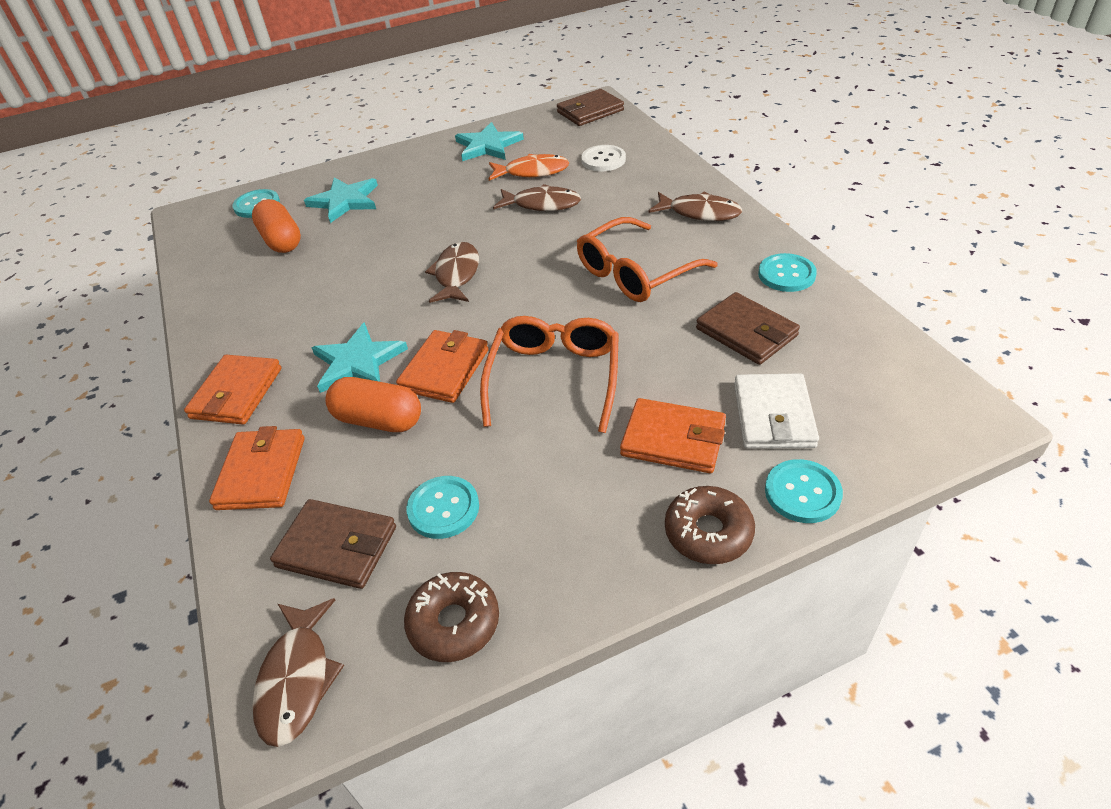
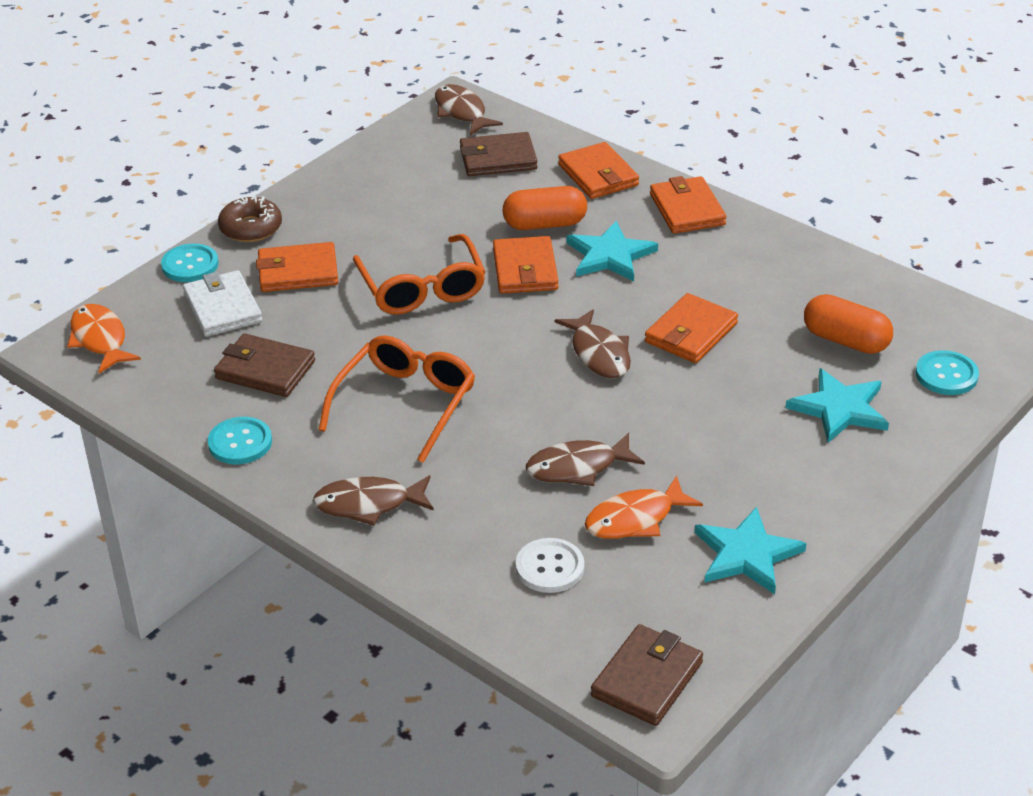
camera: 150 degrees right, 5 degrees down
brown donut [404,572,499,662] -> none
turquoise button [406,476,479,539] -> none
none -> orange fish [67,304,141,373]
none -> orange wallet [645,293,738,363]

